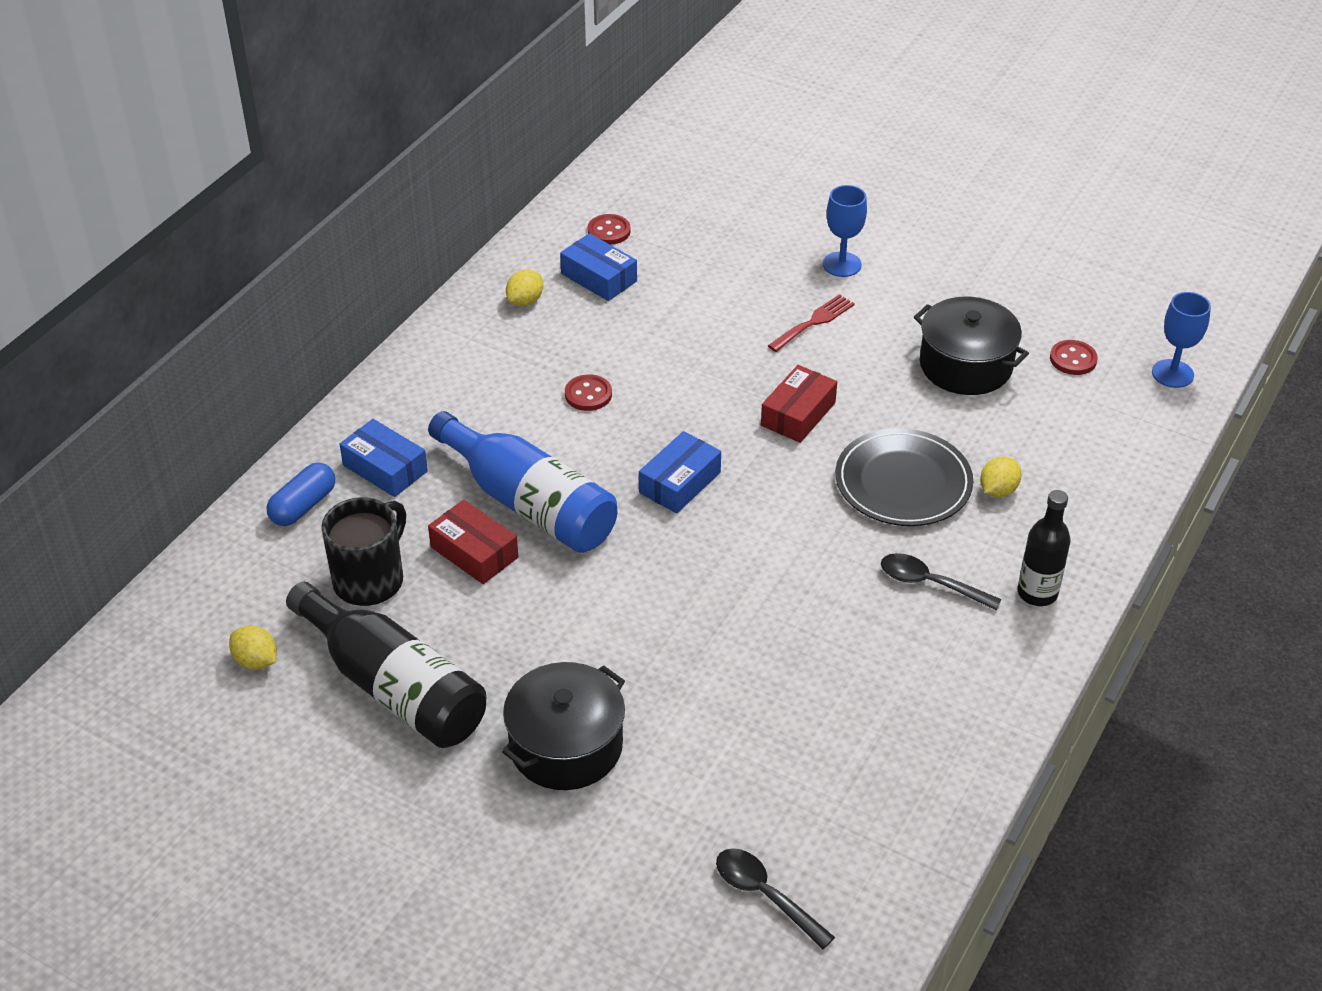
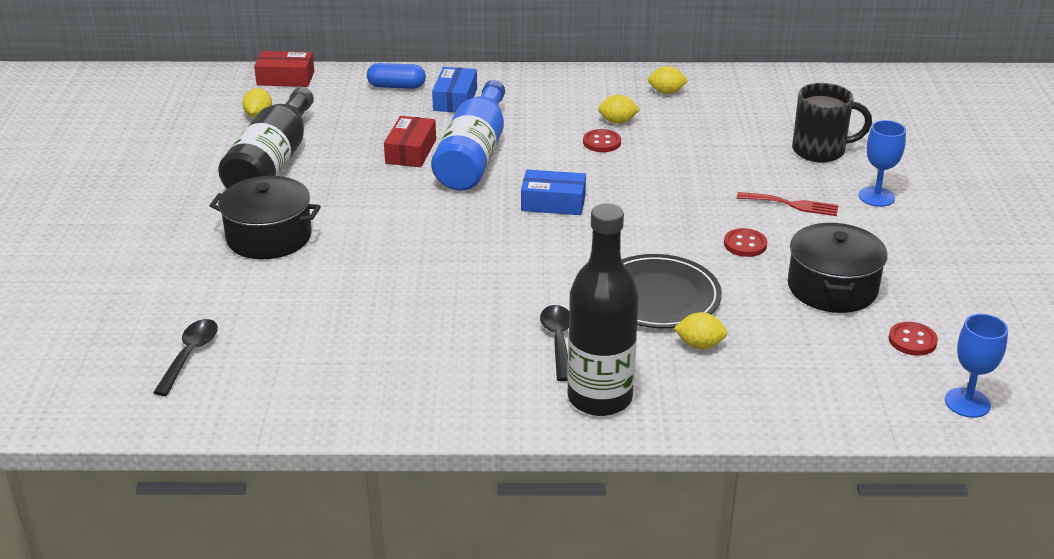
camera: 60 degrees right, 10 degrees down
black mug [321,497,406,606] -> black mug moved to [792,83,872,163]
blue box [560,233,637,301] -> none
red button [588,214,631,245] -> red button moved to [724,228,767,257]
red box [761,365,837,443] -> red box moved to [254,51,314,87]
black bottle [1018,490,1071,606] -> black bottle [567,204,639,416], size x1.69
none -> yellow lemon [598,95,640,124]

